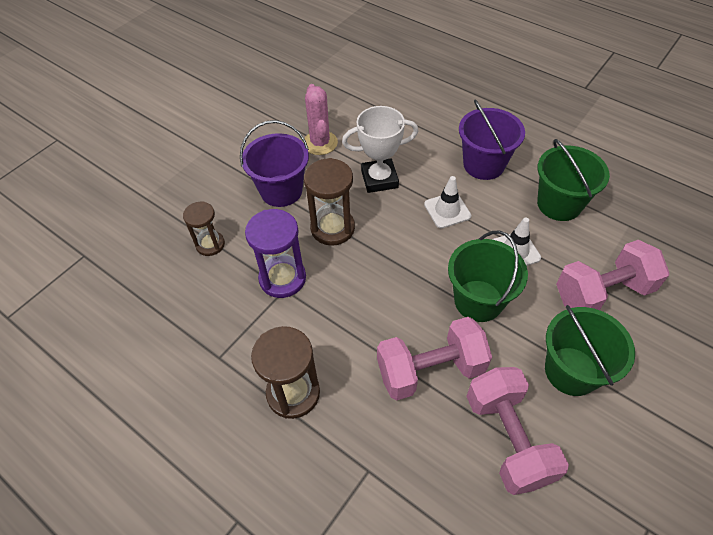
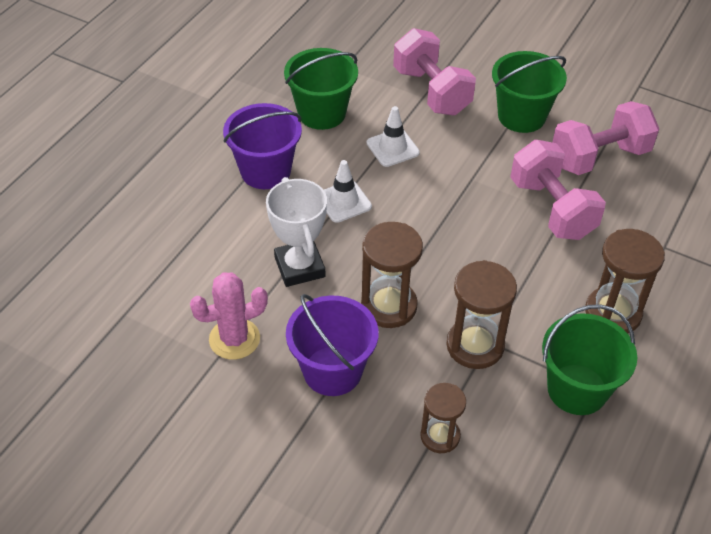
camera: 100 degrees left, 5 degrees down
purple hourglass [245,209,306,298] -> brown hourglass [446,260,517,369]
green bucket [448,231,528,322] -> green bucket moved to [542,304,637,415]

